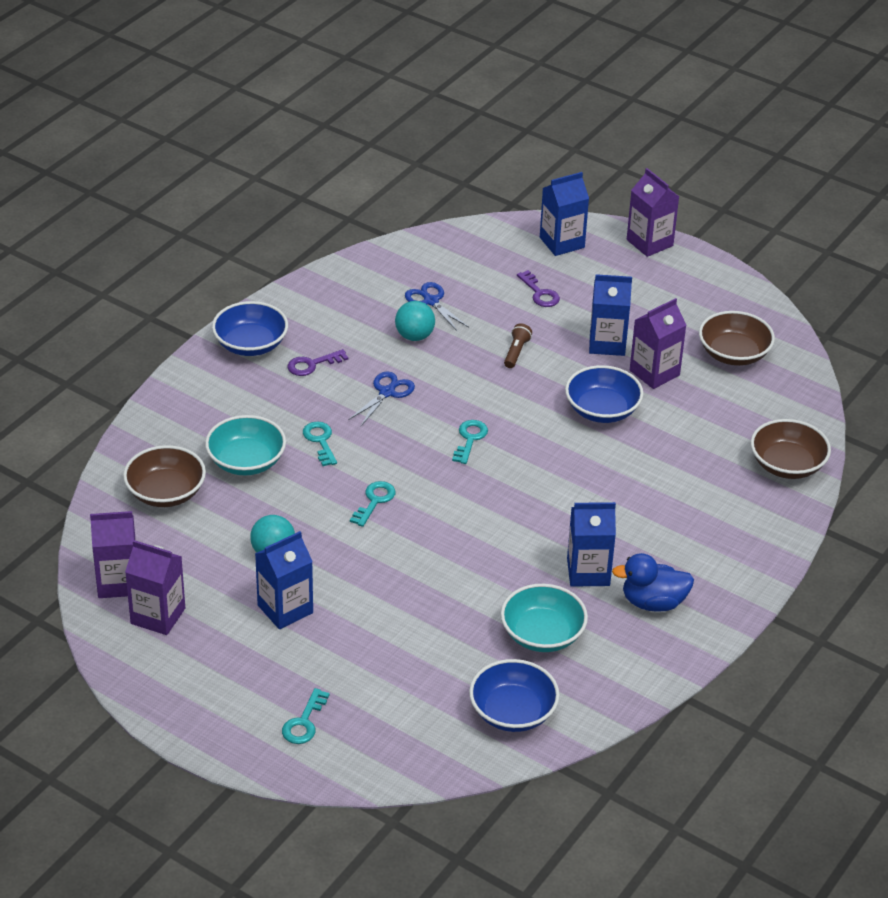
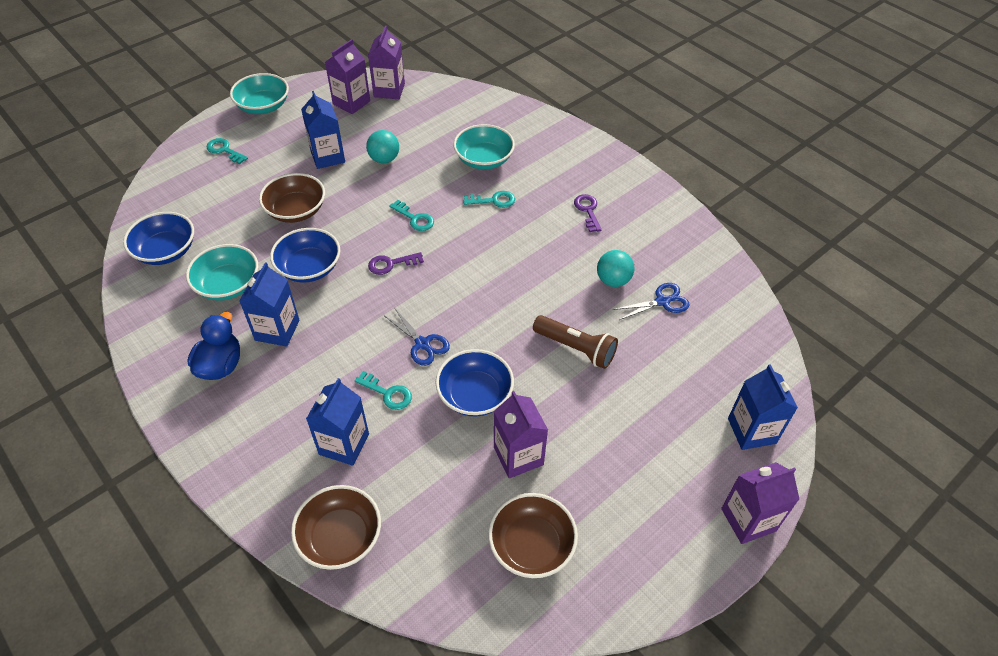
camera: 105 degrees right, 10 degrees up
brown bowl [123,445,206,507] -> brown bowl moved to [259,173,325,223]
blue bowl [212,301,288,356] -> blue bowl moved to [270,228,340,282]
blue scissors [348,372,415,426] -> blue scissors moved to [385,309,450,366]
turquoise key [452,420,488,464] -> turquoise key moved to [355,371,412,410]
brown flashlight [504,323,532,368] -> brown flashlight [533,315,618,369], size x1.70
purple key [517,270,560,307] -> purple key moved to [368,252,424,275]
blue carton [589,274,632,356] -> blue carton moved to [306,378,369,466]
none -> turquoise bowl [230,73,289,114]

